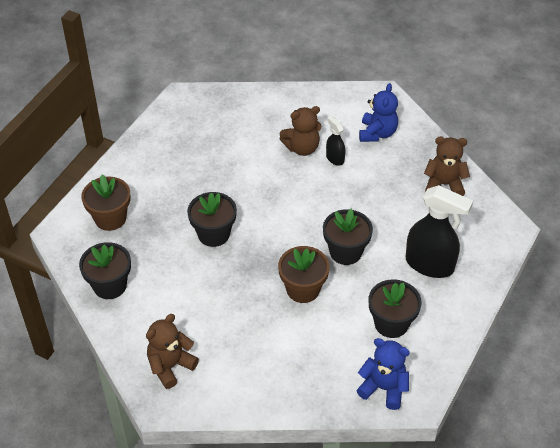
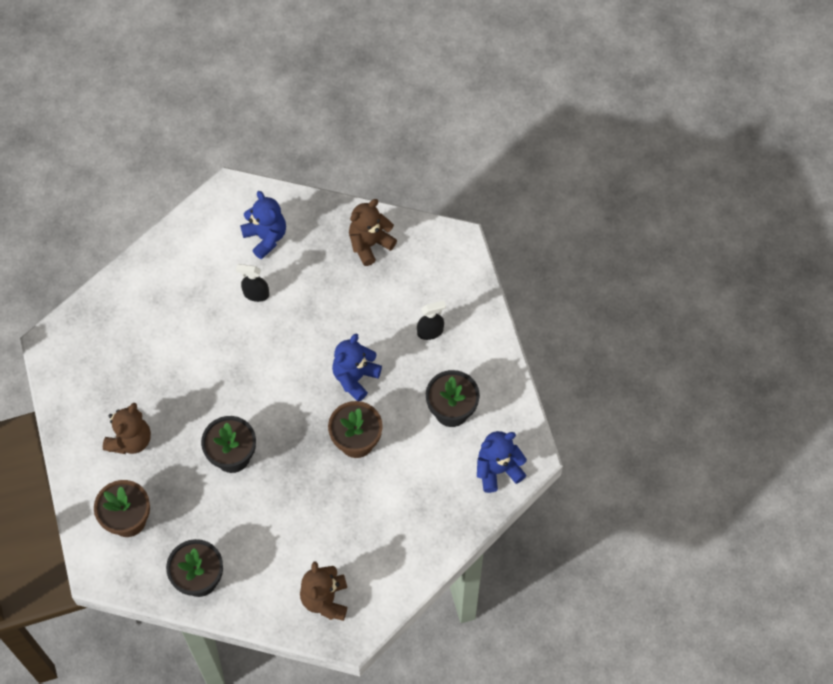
camera: 45 degrees left, 15 degrees up
brown teddy bear [279,106,321,156] -> brown teddy bear moved to [103,403,151,454]
black flower pot [323,209,373,265] -> blue teddy bear [332,333,382,401]
black spray bottle [406,185,473,278] -> black spray bottle [417,301,446,340], size x0.50

